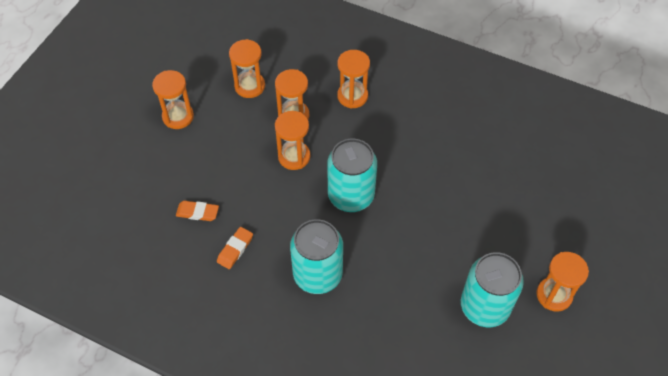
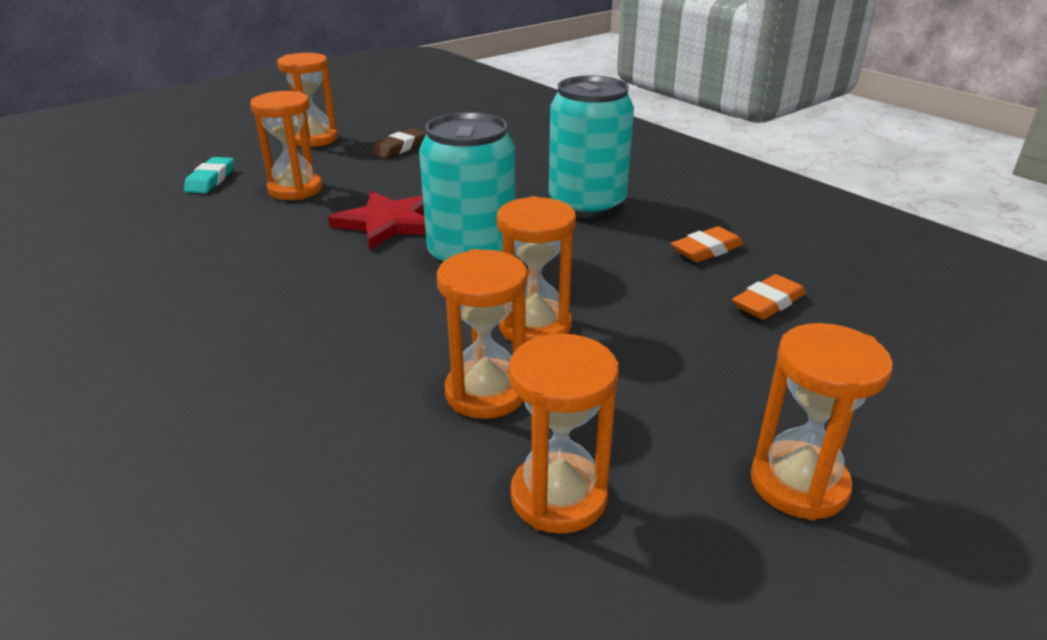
camera: 155 degrees left, 25 degrees down
orange eraser [176,201,219,221] -> orange eraser turned 75 degrees counterclockwise [732,274,806,320]
orange hourglass [337,50,370,109] -> orange hourglass moved to [250,91,322,200]
turquoise can [461,252,524,327] -> brown eraser [371,128,426,158]
none -> turquoise eraser [184,157,234,193]
none -> red star [328,191,426,250]

